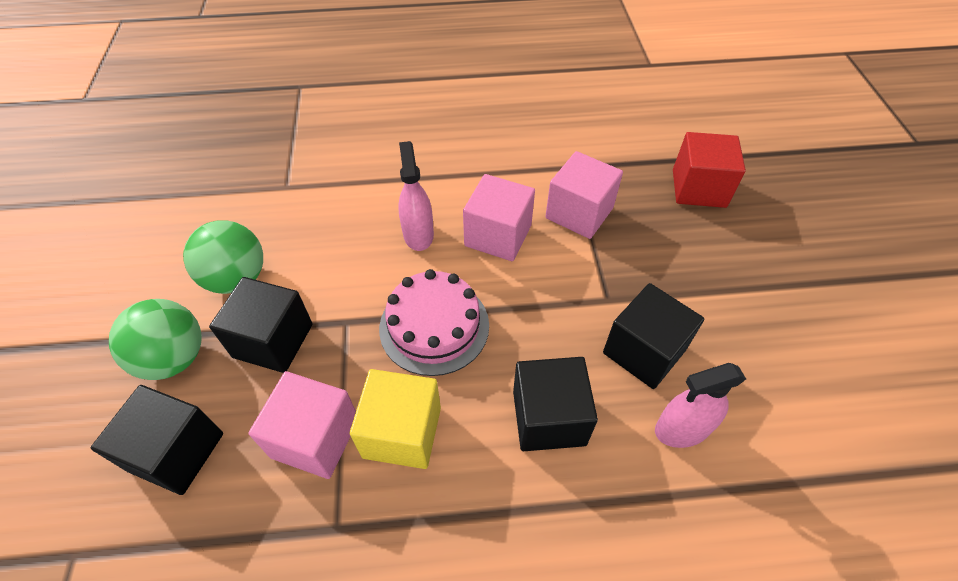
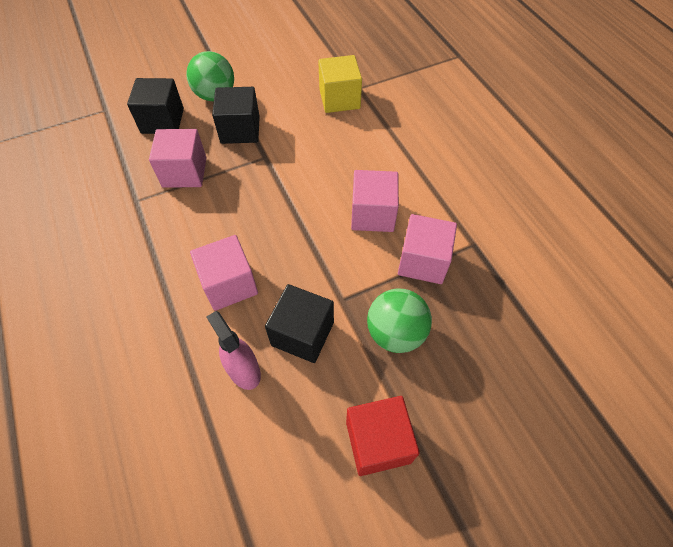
camera: 70 degrees right, 5 degrees up
green ball [183,220,263,294] -> green ball moved to [367,289,432,353]
yellow cube [350,369,441,469] -> yellow cube moved to [318,55,362,113]
pink cake [379,269,489,376] -> none
pink spray bottle [398,141,434,251] -> none
black cube [513,357,598,451] -> pink cube [190,235,258,311]
red cube [673,132,746,208] -> red cube moved to [346,396,420,476]

